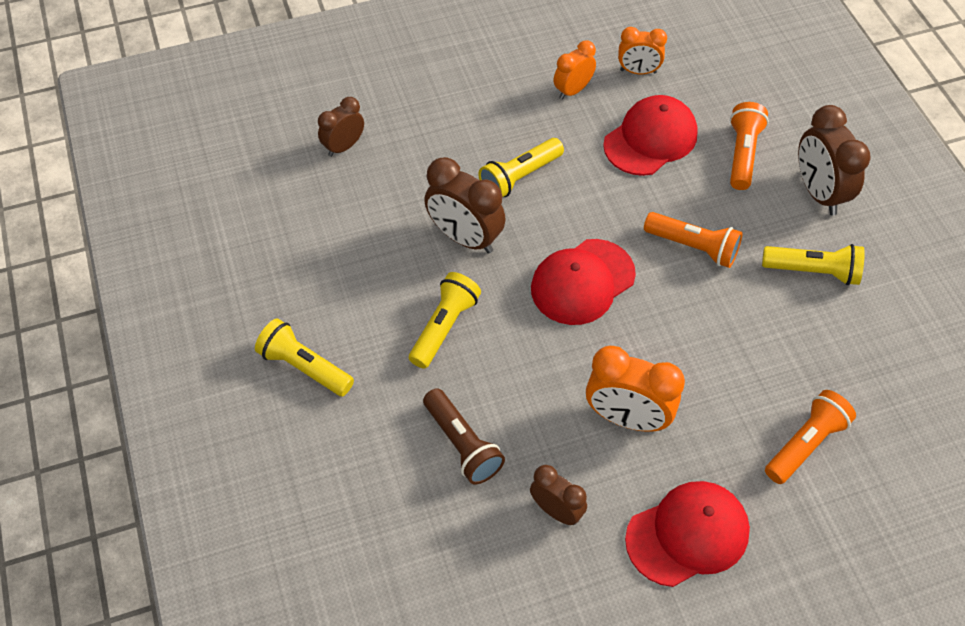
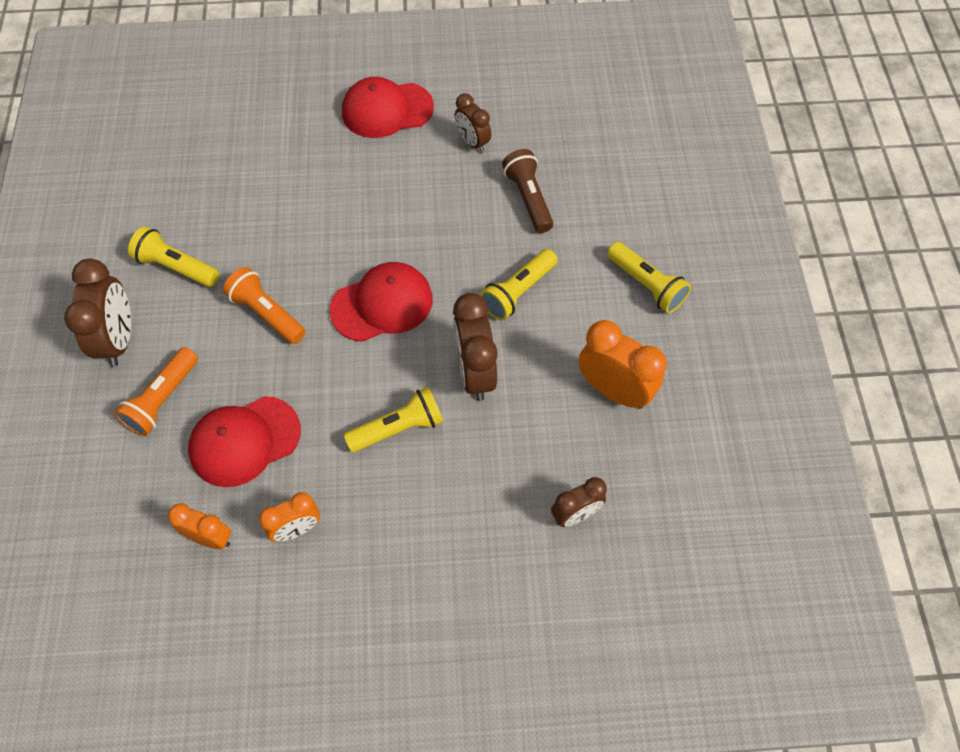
camera: 165 degrees left, 5 degrees up
brown clock [424,157,506,254] -> brown clock turned 150 degrees counterclockwise [453,293,498,401]
orange clock [586,346,685,432] -> orange clock moved to [578,320,667,409]
orange flashlight [765,390,856,484] -> none

